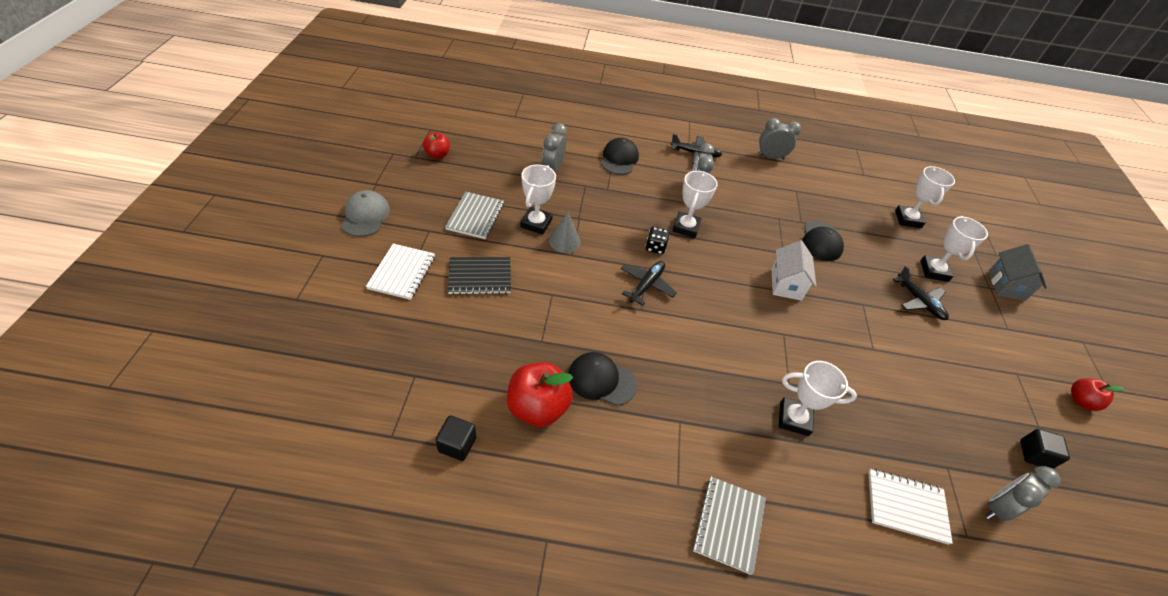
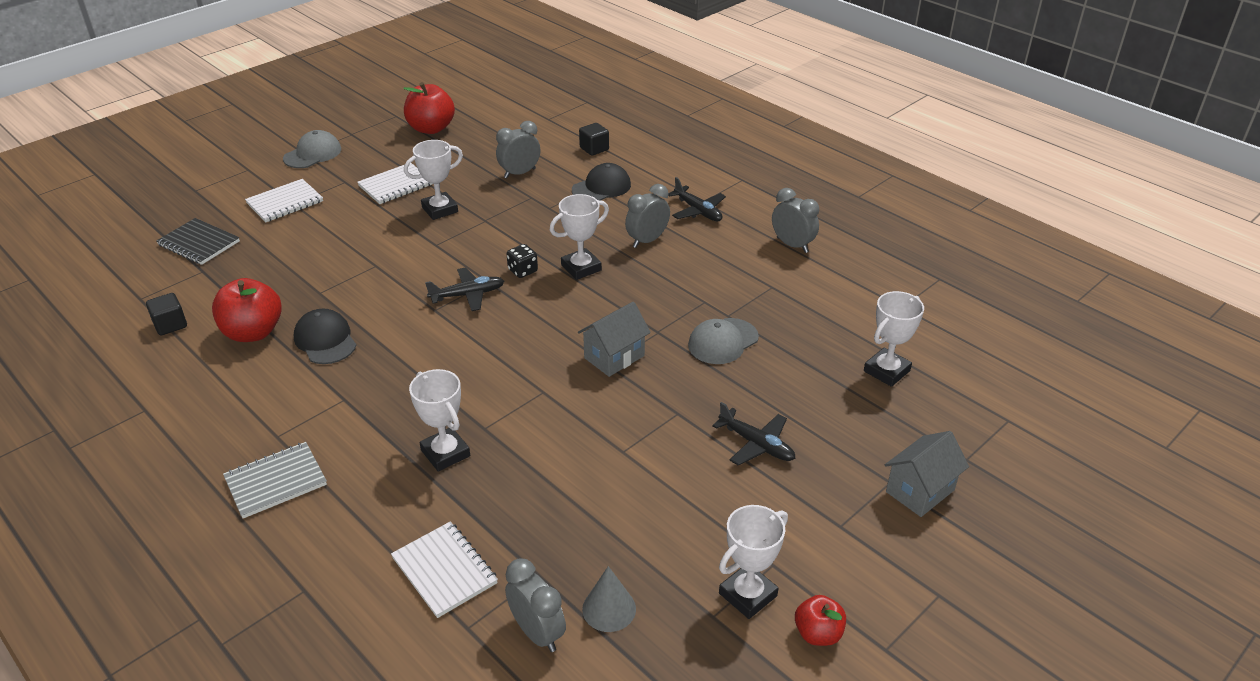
camera: 45 degrees right, 10 degrees down
red apple [423,132,450,159] -> red apple [404,82,455,134], size x1.73
grey notebook [445,192,504,239] -> white notebook [357,163,433,204]
black notebook [448,257,511,295] -> black notebook moved to [156,218,240,265]
grey cone [549,212,580,253] -> grey cone moved to [582,566,636,632]
white house [771,240,816,301] -> grey house [578,302,651,377]
black cap [802,221,844,261] -> grey cap [688,318,759,364]
black plane [893,266,949,320] -> black plane turned 60 degrees counterclockwise [712,402,795,465]
white trophy [920,216,988,282] -> white trophy moved to [719,505,788,619]
grey clock [985,466,1061,521] -> grey clock turned 45 degrees clockwise [505,558,566,652]
black cube [1020,429,1070,469] -> black cube moved to [579,123,609,156]

